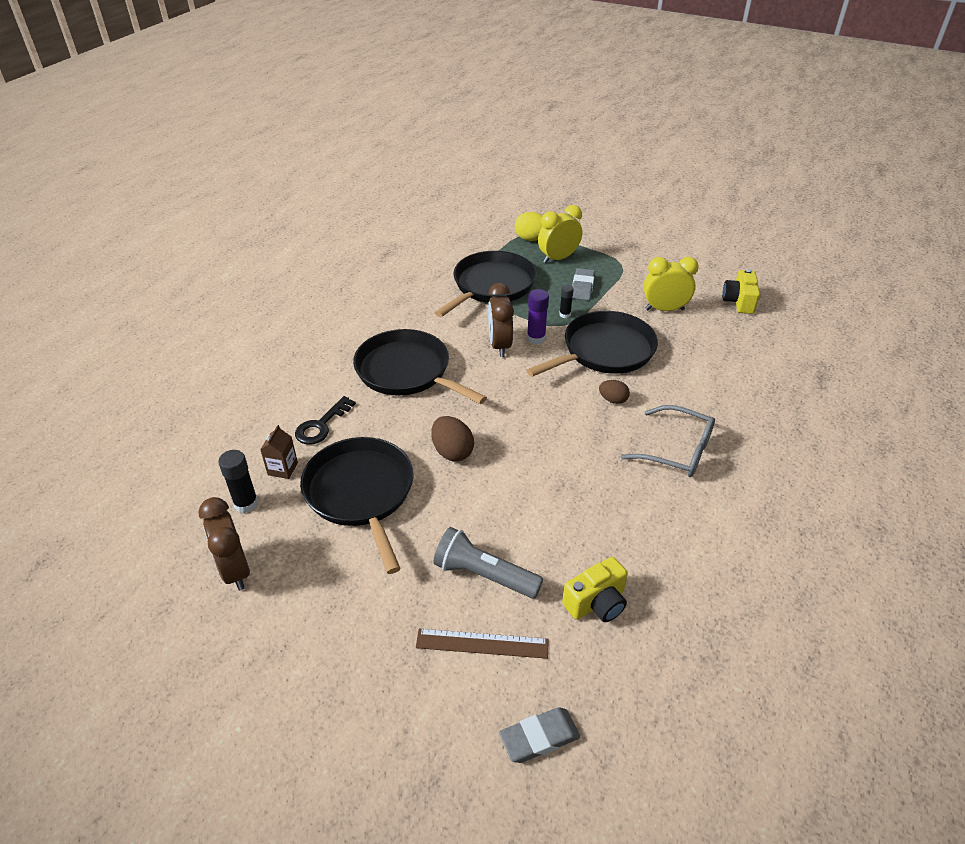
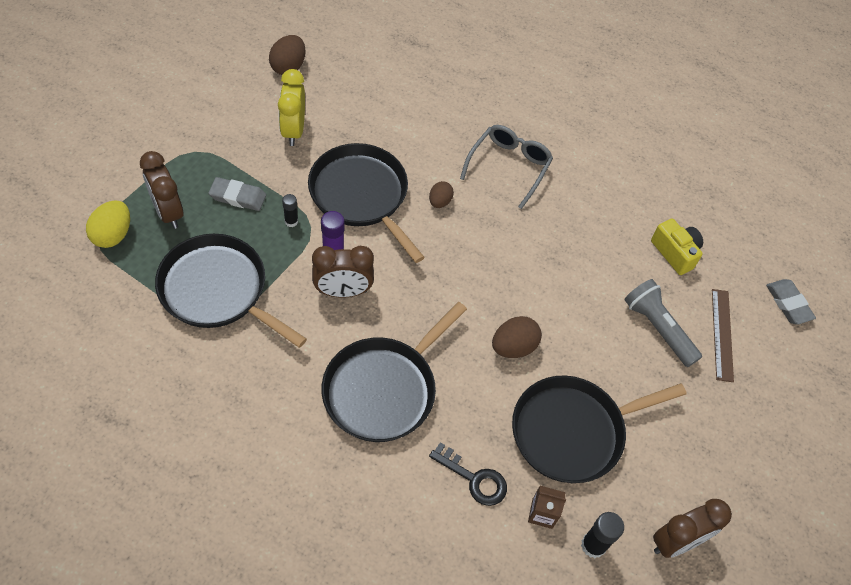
camera: 95 degrees left, 15 degrees up
grey flashlight [433,527,543,599] -> grey flashlight turned 120 degrees clockwise [624,279,702,367]
yellow clock [538,205,582,263] -> brown clock [140,151,183,229]
yellow camera [722,269,760,314] -> brown egg [269,35,306,75]

